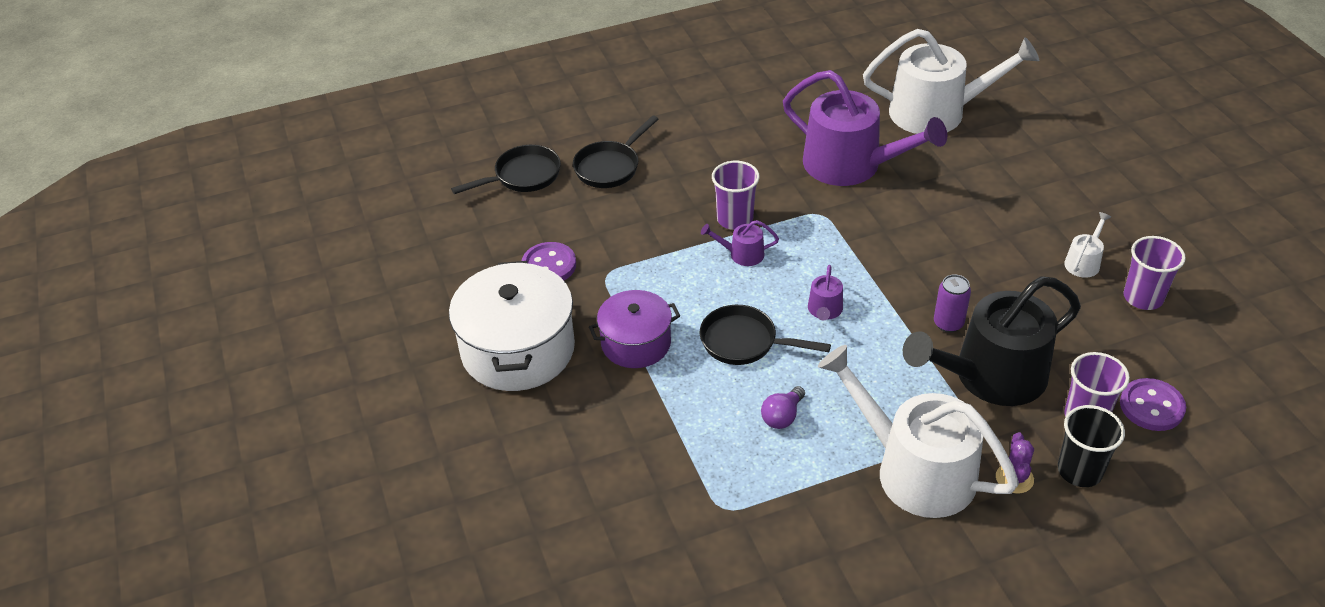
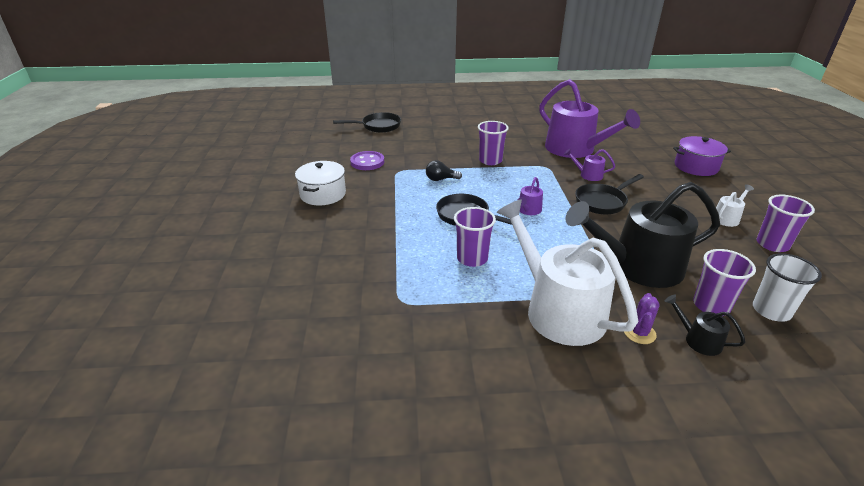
camera: 15 degrees right, 10 degrees down
white pot [449,261,575,391] -> white pot [295,161,346,206], size x0.62
black pan [573,115,658,188] -> black pan moved to [575,174,644,214]
purple pot [589,290,680,368] -> purple pot moved to [673,136,731,176]
purple watering can [701,220,779,266] -> purple watering can moved to [564,149,615,181]
purple light bulb [761,386,805,429] -> purple cup [454,207,496,267]
white watering can [863,29,1039,134] -> none
purple can [934,274,971,333] -> none
black cup [1058,405,1125,487] -> black watering can [665,294,745,356]
purple button [1120,378,1186,431] -> white cup [753,253,822,322]
none -> black light bulb [426,160,462,181]

